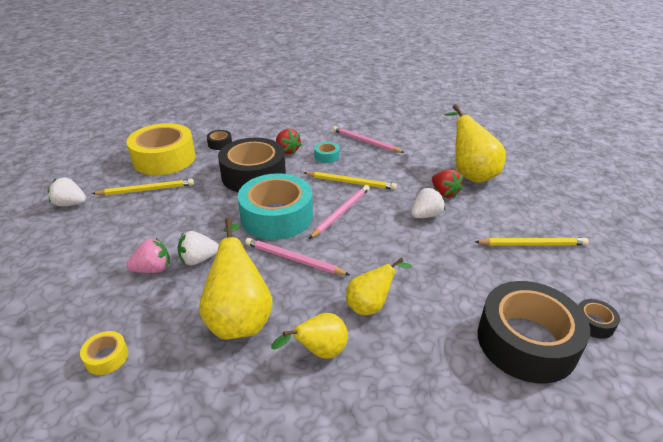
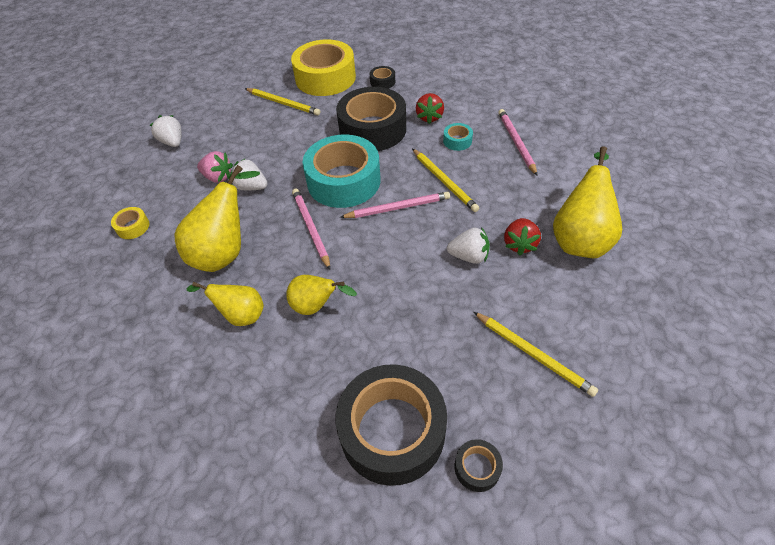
camera: 45 degrees right, 15 degrees up
white strawberry [47,177,86,206] -> white strawberry moved to [150,115,182,147]

